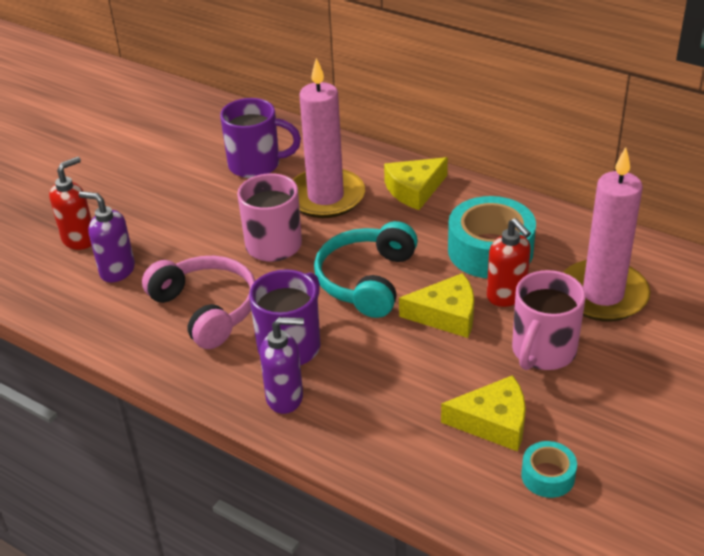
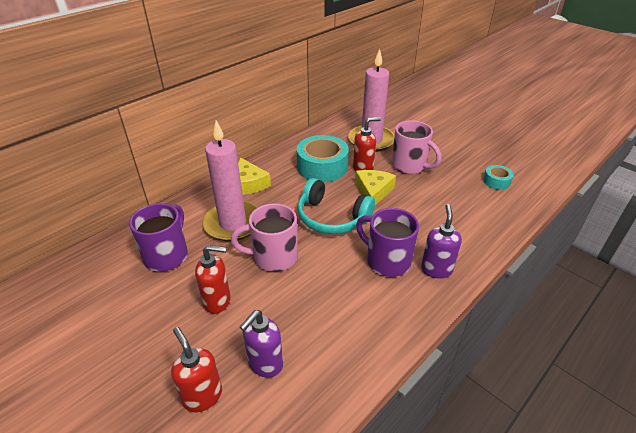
camera: 80 degrees left, 0 degrees up
pink headphones [142,256,255,349] -> none
yellow cheese [441,375,526,452] -> none
none -> red soap dispenser [195,245,231,314]

